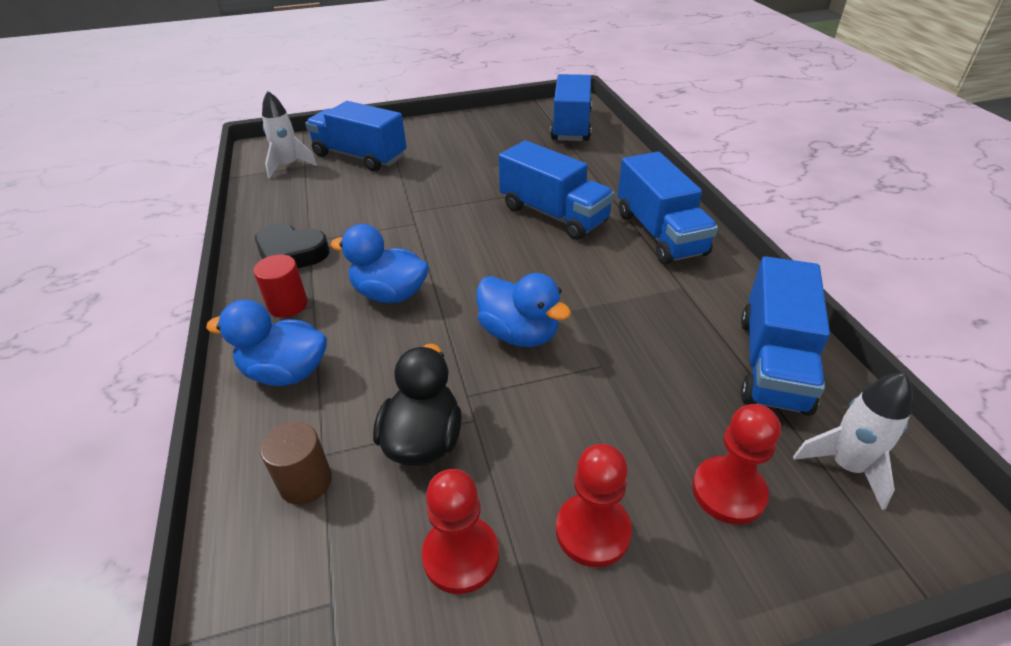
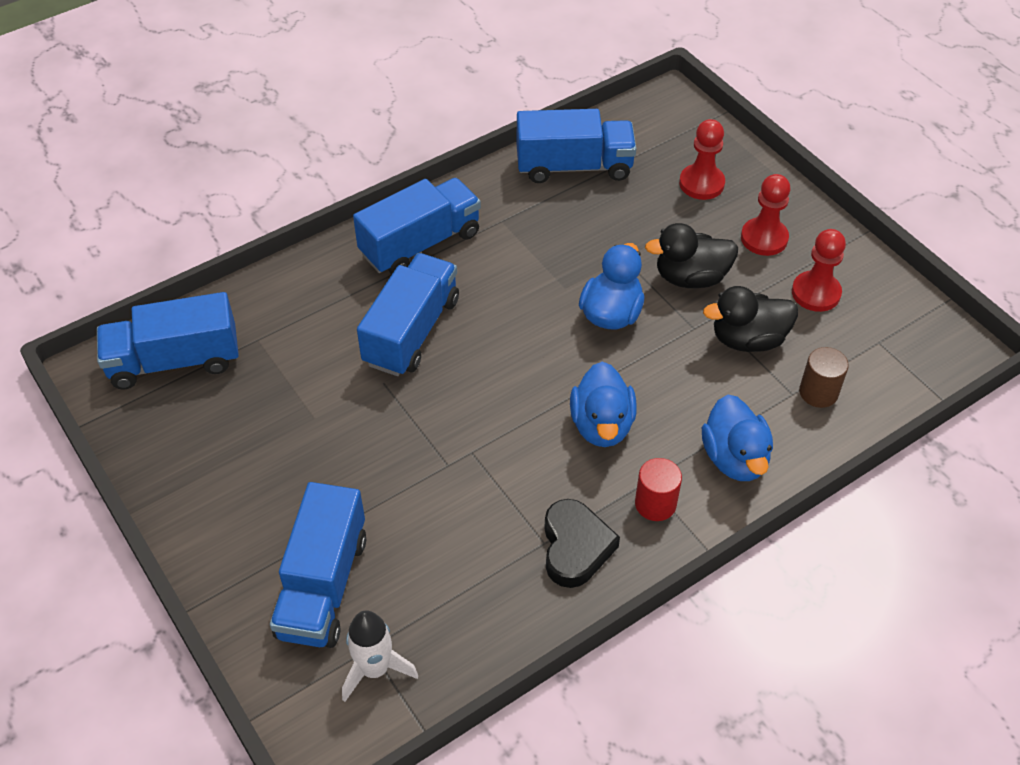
camera: 110 degrees left, 10 degrees up
white rocket [793,372,913,510] -> none
none -> black duck [645,223,738,288]

